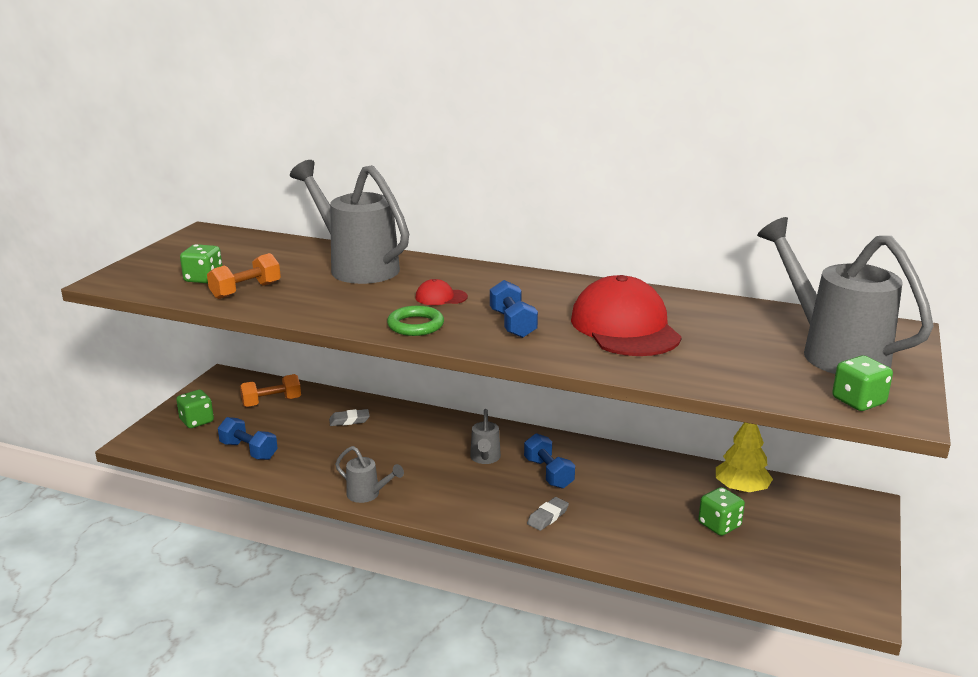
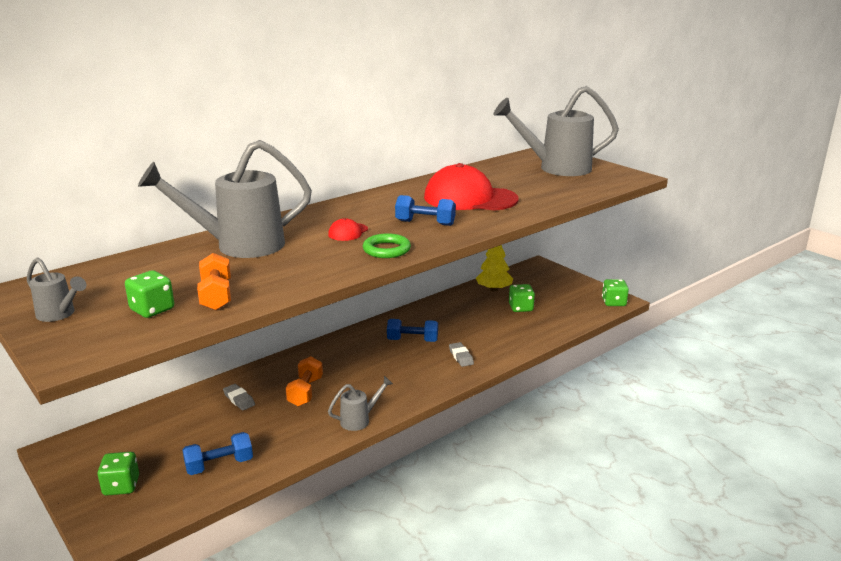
camera: 60 degrees left, 0 degrees up
orange dumbbell [240,374,301,407] -> orange dumbbell moved to [285,356,323,407]
grey eraser [329,409,370,426] -> grey eraser turned 60 degrees counterclockwise [223,384,255,410]
grey watering can [470,409,501,464] -> grey watering can moved to [27,257,86,322]
green dice [832,355,893,411] -> green dice moved to [602,279,629,306]

